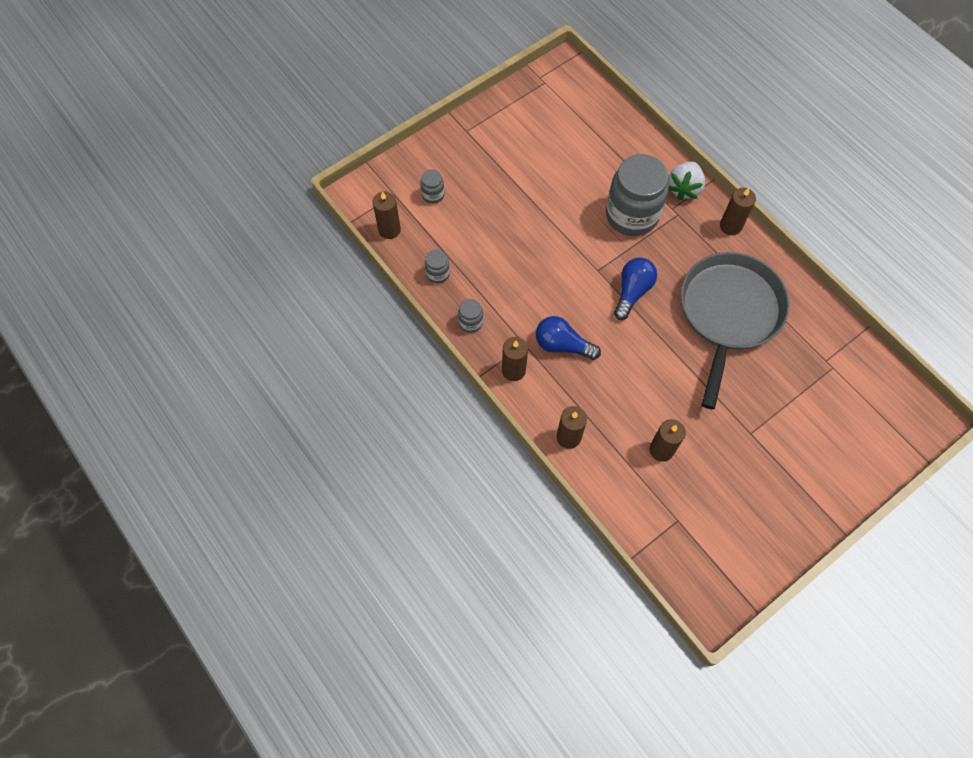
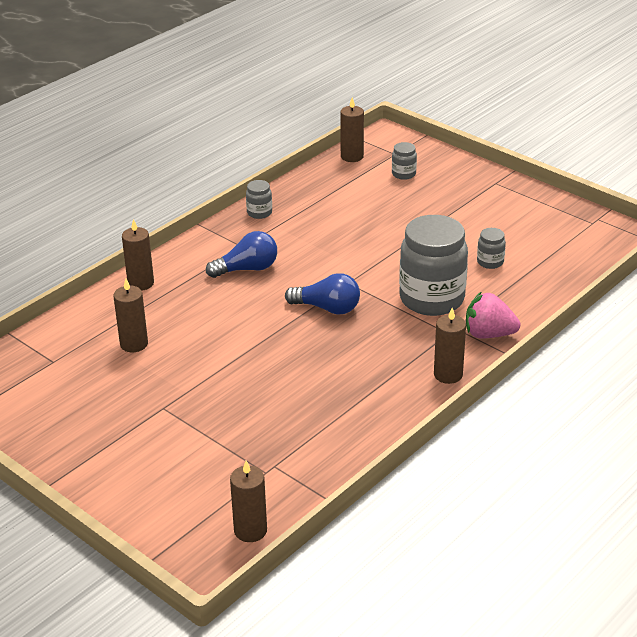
camera: 80 degrees right, 30 degrees down
grey jar [425,250,450,284] -> grey jar moved to [477,228,506,269]
brown candle [502,337,528,381] -> brown candle moved to [230,461,267,542]
blue light bulb [536,316,601,360] -> blue light bulb turned 60 degrees clockwise [206,231,277,278]
white strawberry [668,161,705,200] -> pink strawberry [466,292,521,339]
grey pan [681,252,790,409] -> none

